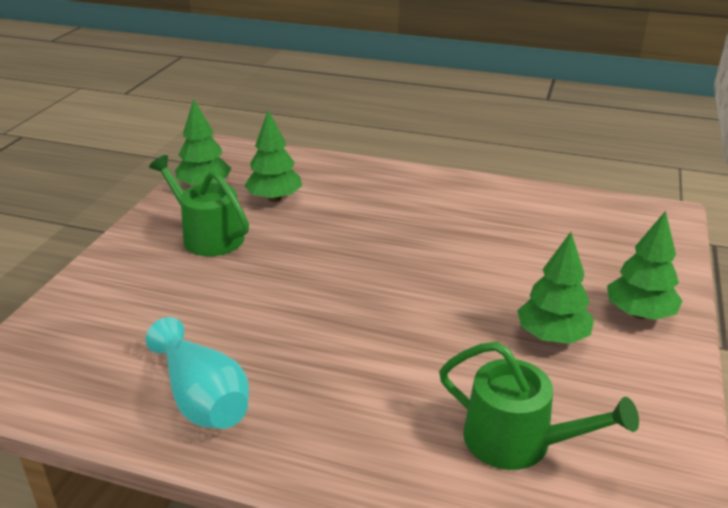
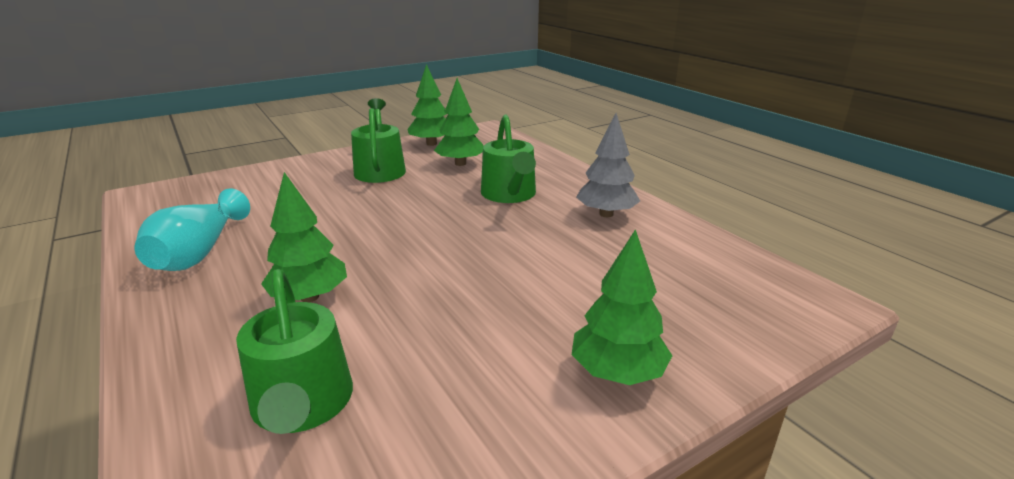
camera: 40 degrees right, 5 degrees down
green tree [517,232,594,344] -> green tree moved to [261,172,347,302]
none -> green watering can [481,115,536,203]
none -> grey tree [576,113,640,217]

